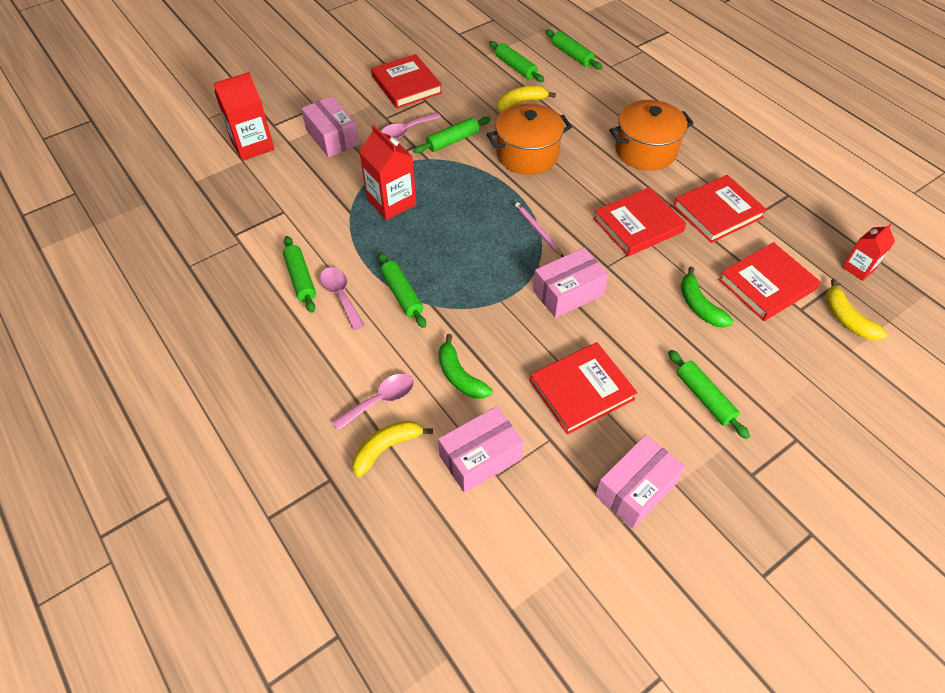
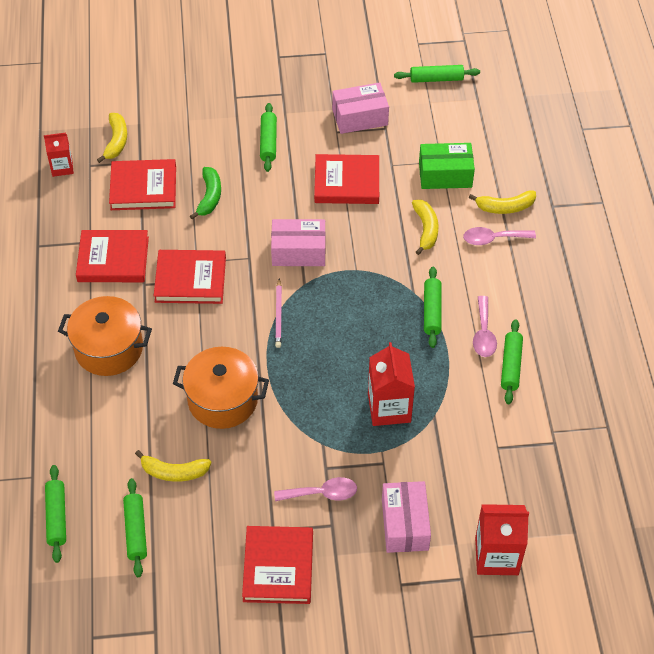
camera: 150 degrees left, 0 degrees up
green rolling pin [414,116,491,153] -> green rolling pin moved to [394,65,480,83]
pink box [438,406,524,493] -> green box [419,143,475,189]
green banana [439,334,492,399] -> yellow banana [412,200,439,255]

